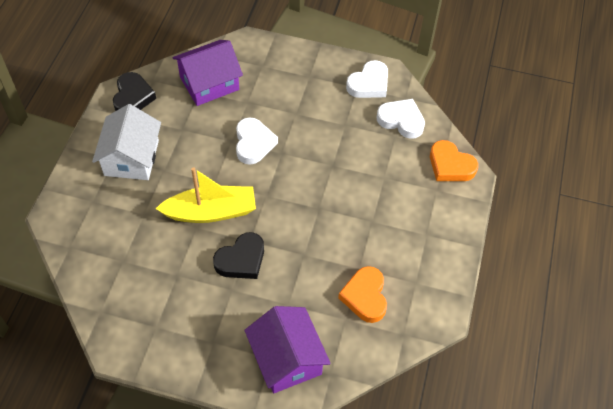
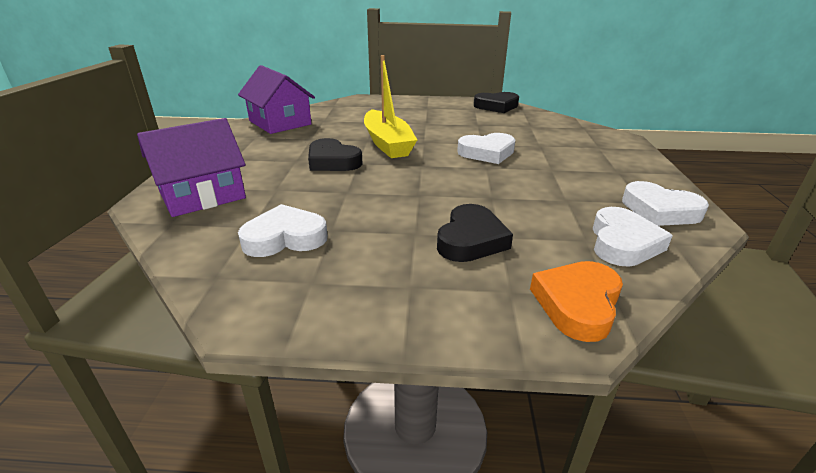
camera: 80 degrees right, 25 degrees down
white house [92,104,161,180] -> none
purple house [172,40,243,106] -> purple house moved to [238,65,315,134]
orange heart [338,266,387,323] -> white heart [238,204,328,257]
none -> black heart [437,204,513,262]

